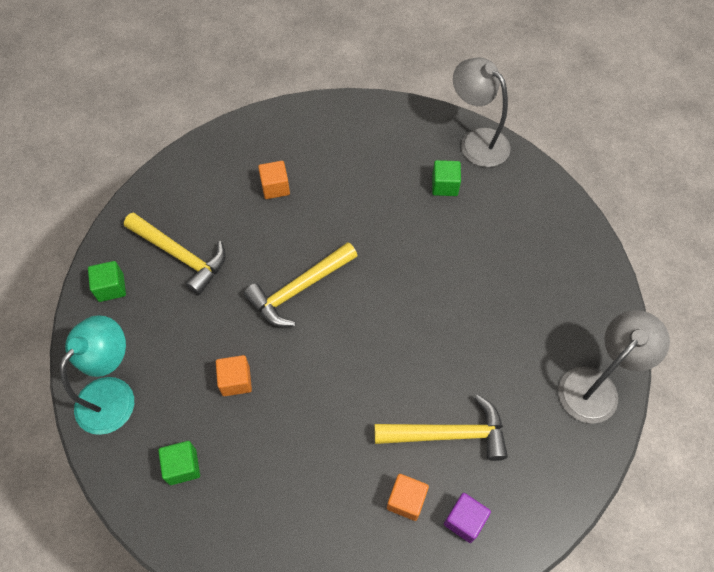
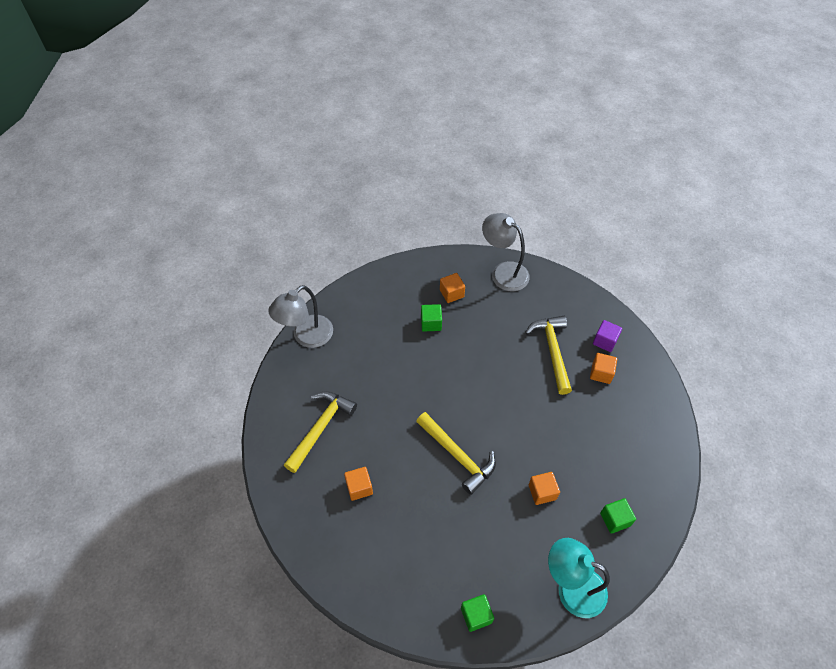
camera: 95 degrees left, 5 degrees down
yellow hammer [124,212,225,295] -> yellow hammer moved to [284,391,357,473]
green cube [432,160,461,196] -> green cube moved to [421,304,442,332]
none -> orange cube [440,273,465,303]

